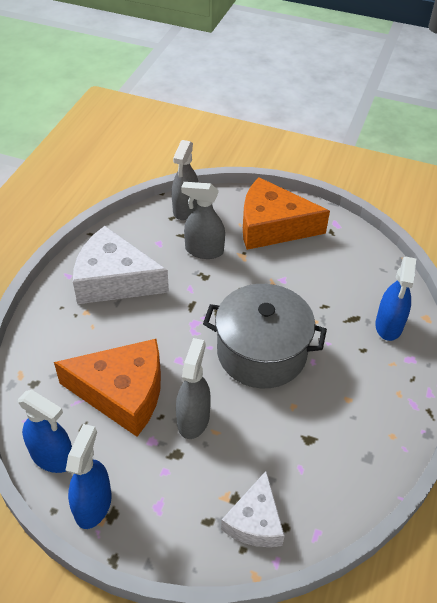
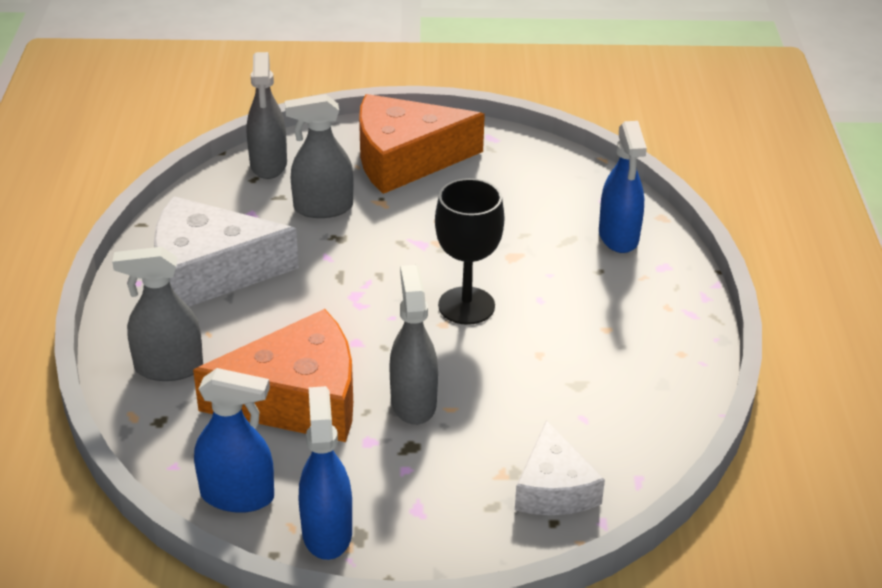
camera: 20 degrees left, 10 degrees down
grey pot [203,284,327,388] -> black goblet [435,178,504,325]
none -> grey spray bottle [112,247,203,381]

